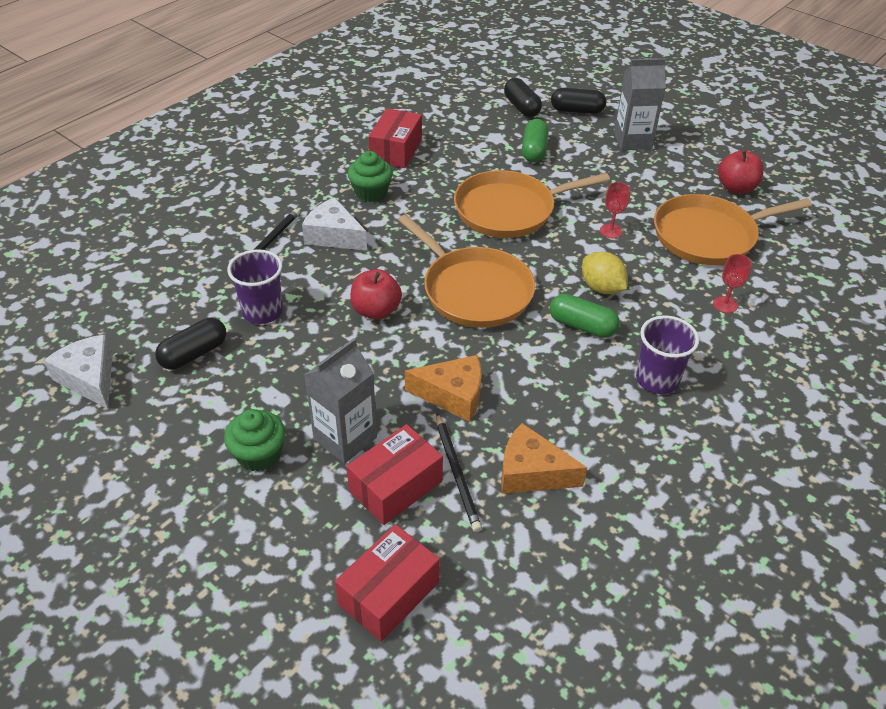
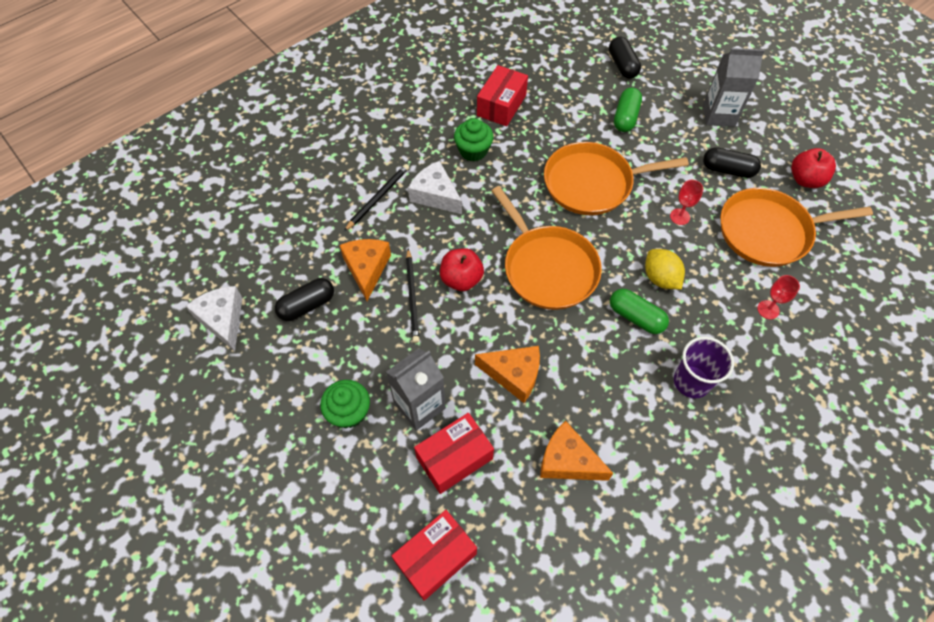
camera: 10 degrees right, 15 degrees up
purple cup [227,249,283,324] -> orange cheese [340,239,391,301]
black pencil [436,414,482,532] -> black pencil moved to [406,248,420,343]
black capsule [551,88,606,114] -> black capsule moved to [703,147,761,178]

